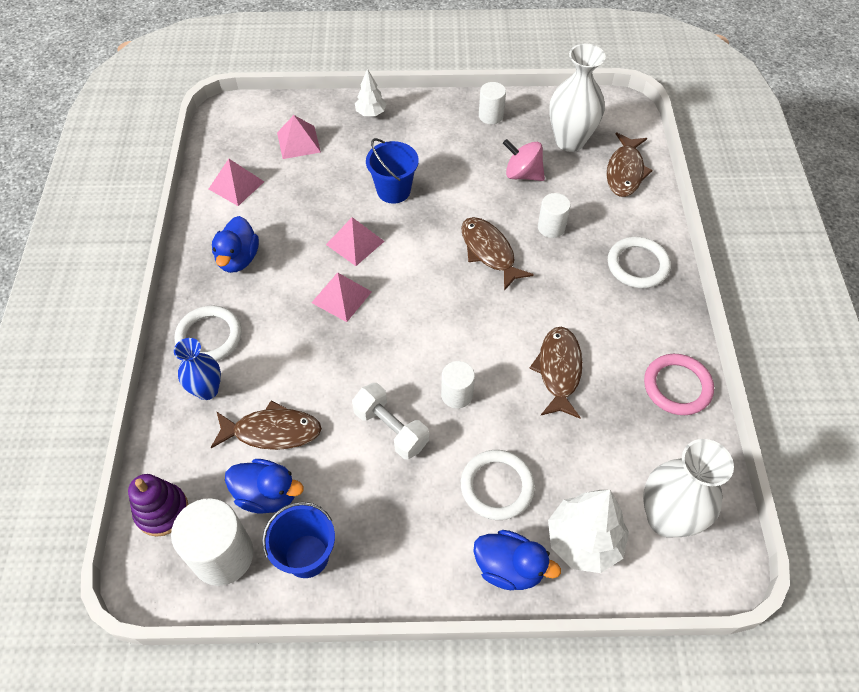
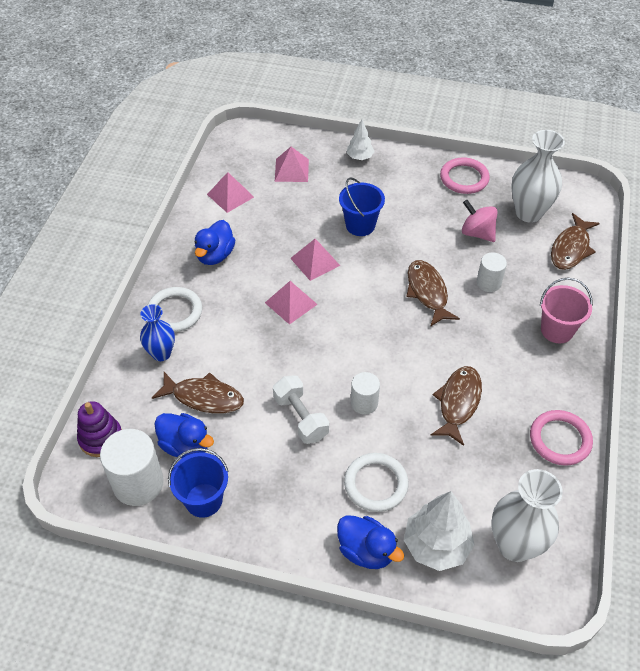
camera: 15 degrees right, 5 degrees down
white cylinder [479,82,506,124] -> pink ring [440,157,490,194]
white ring [608,237,671,288] -> pink bucket [540,278,593,343]

